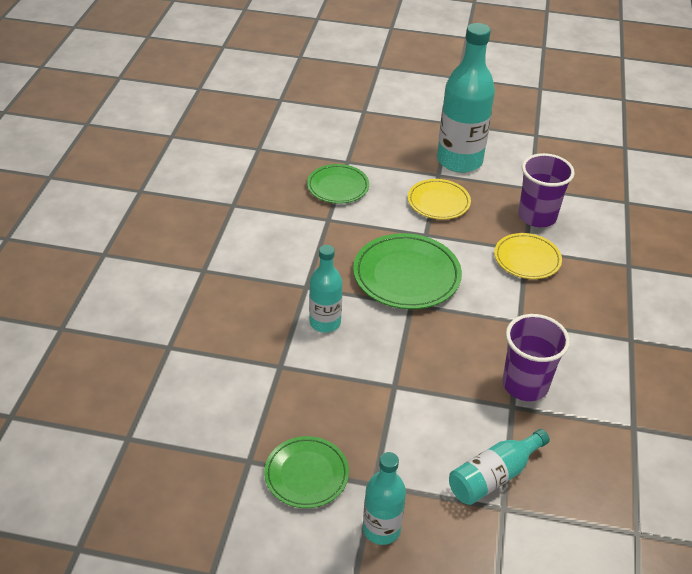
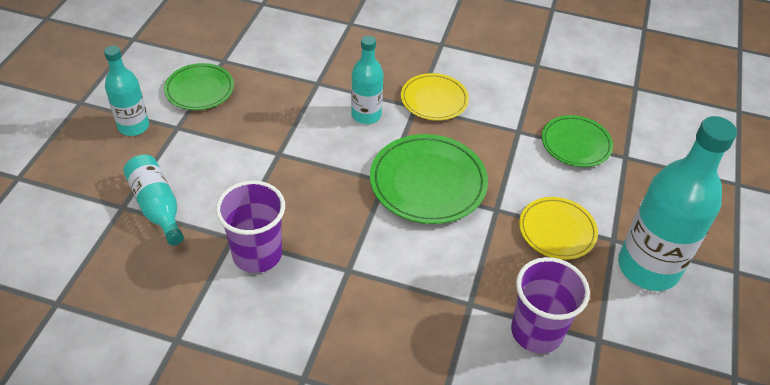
camera: 95 degrees right, 5 degrees up
yellow plate [494,233,562,279] -> yellow plate moved to [401,73,469,120]

